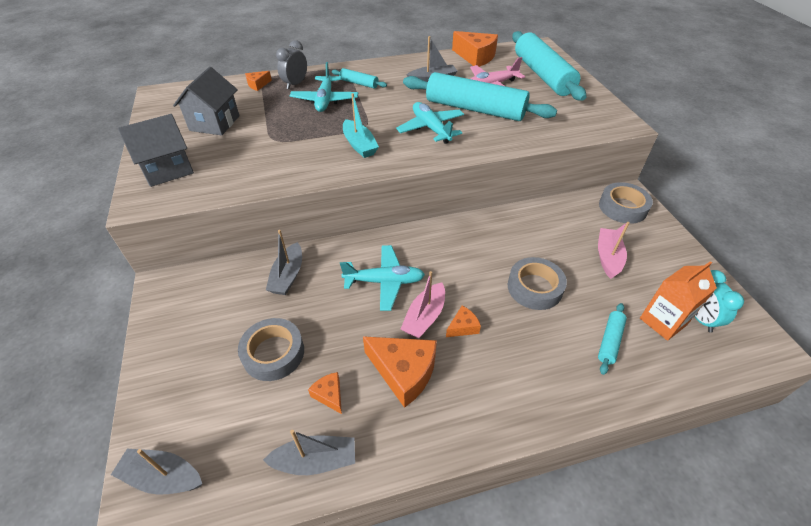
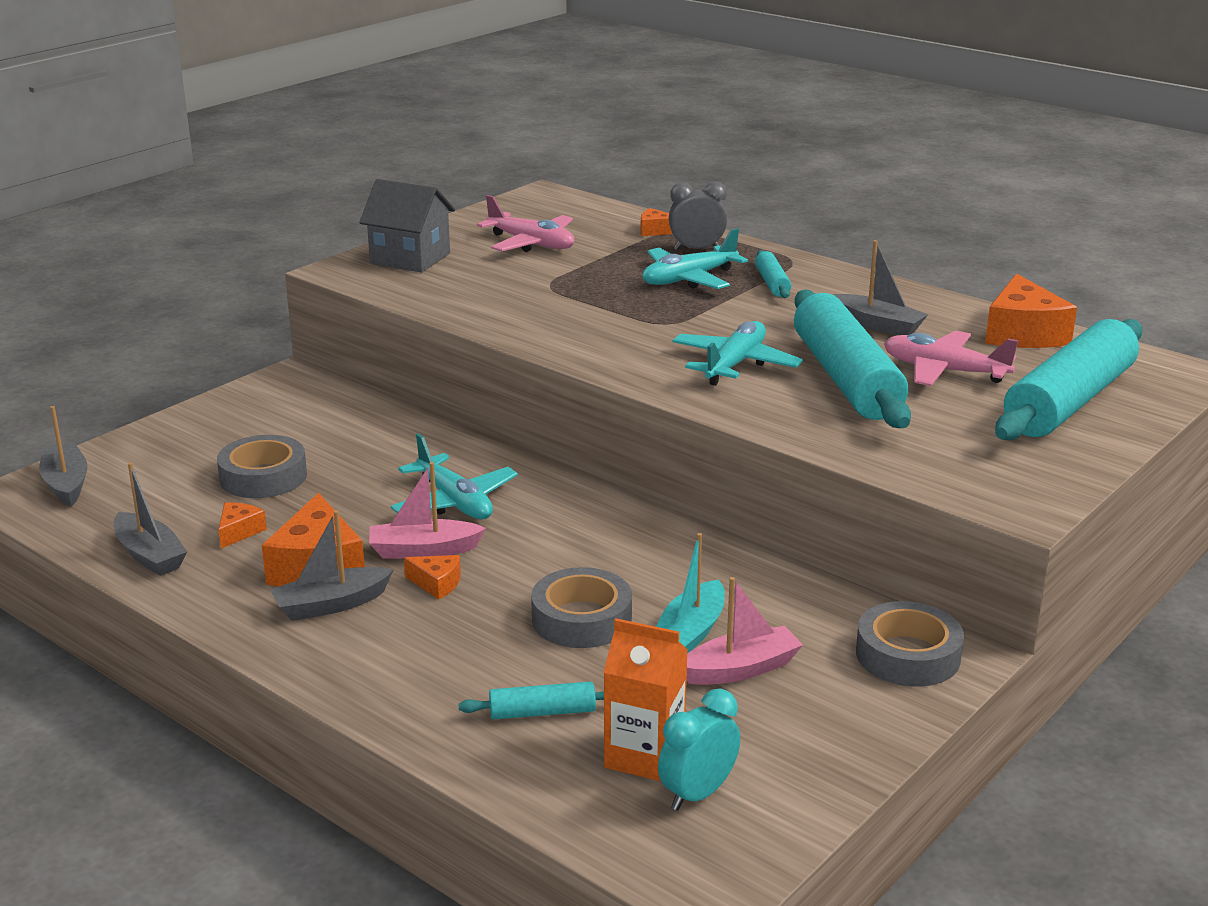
camera: 55 degrees right, 20 degrees down
grey house [173,67,240,136] -> pink plane [477,195,574,252]
grey boat [266,230,302,295] -> grey boat moved to [270,510,393,621]
turquoise boat [343,93,379,158] -> turquoise boat moved to [656,533,725,653]

